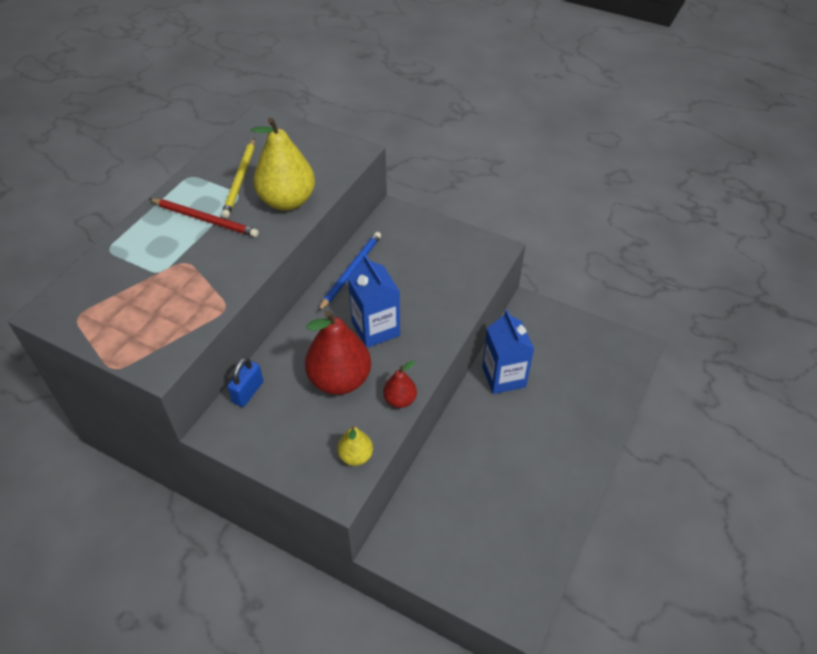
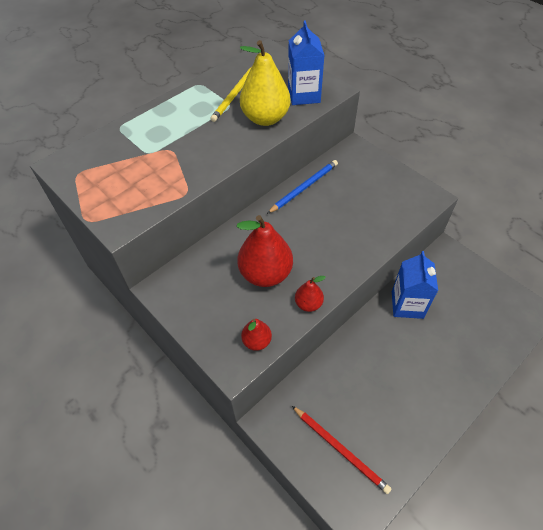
camera: 20 degrees right, 5 degrees up
red pencil [149,199,259,237] -> red pencil moved to [292,406,392,494]
blue padlock [227,358,263,407] -> none
yellow pear [337,426,373,466] -> red pear [241,319,272,351]
blue carton [348,254,400,348] -> blue carton moved to [288,20,325,105]

